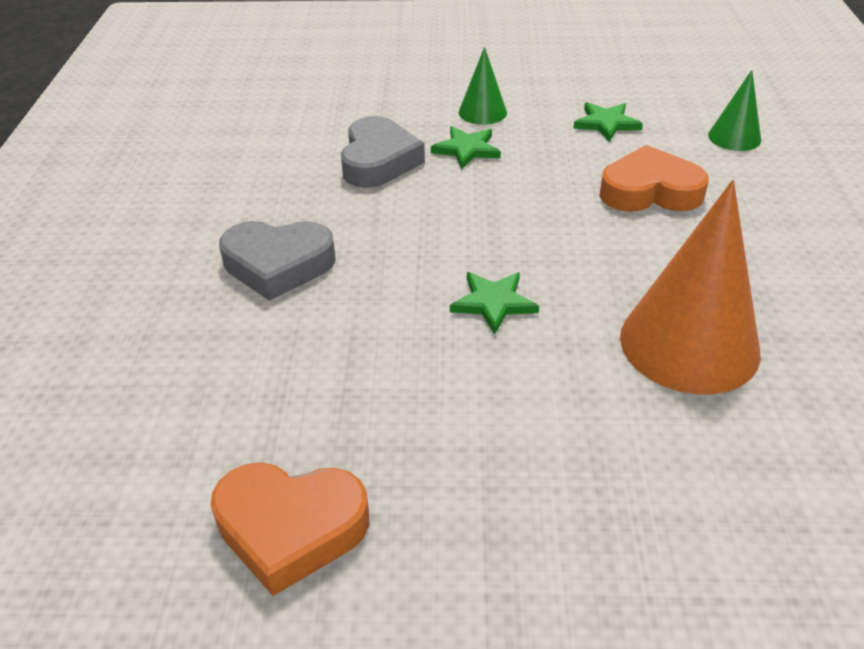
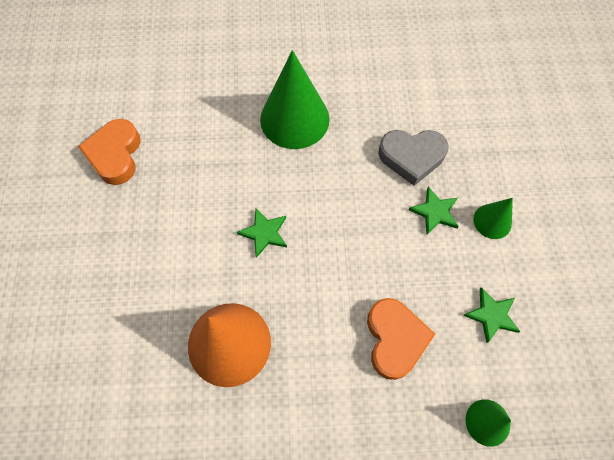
camera: 85 degrees right, 25 degrees up
grey heart [219,221,336,301] -> green cone [260,50,330,149]

